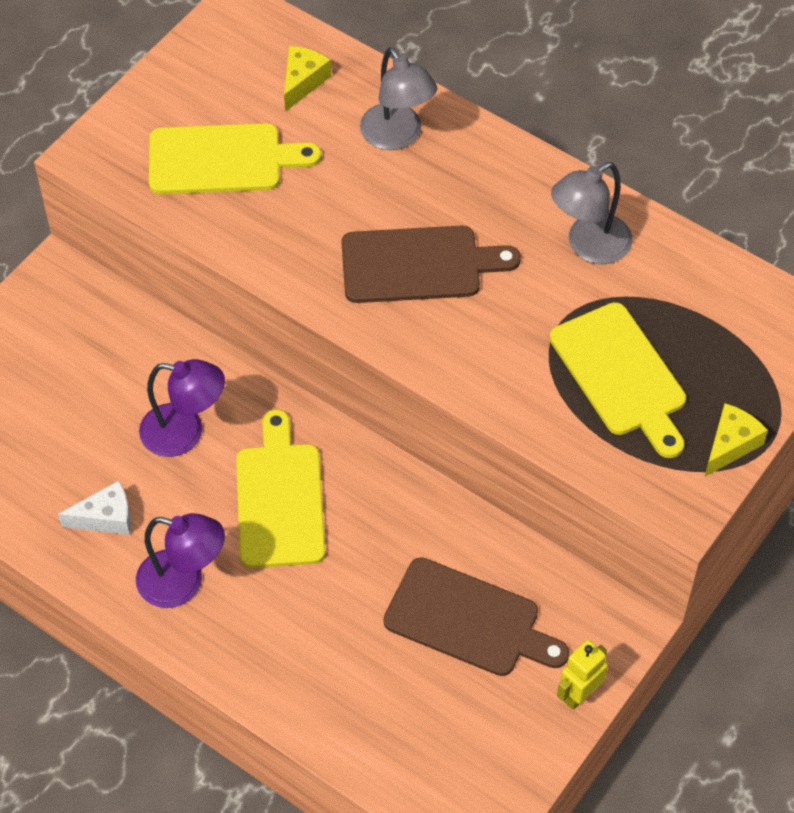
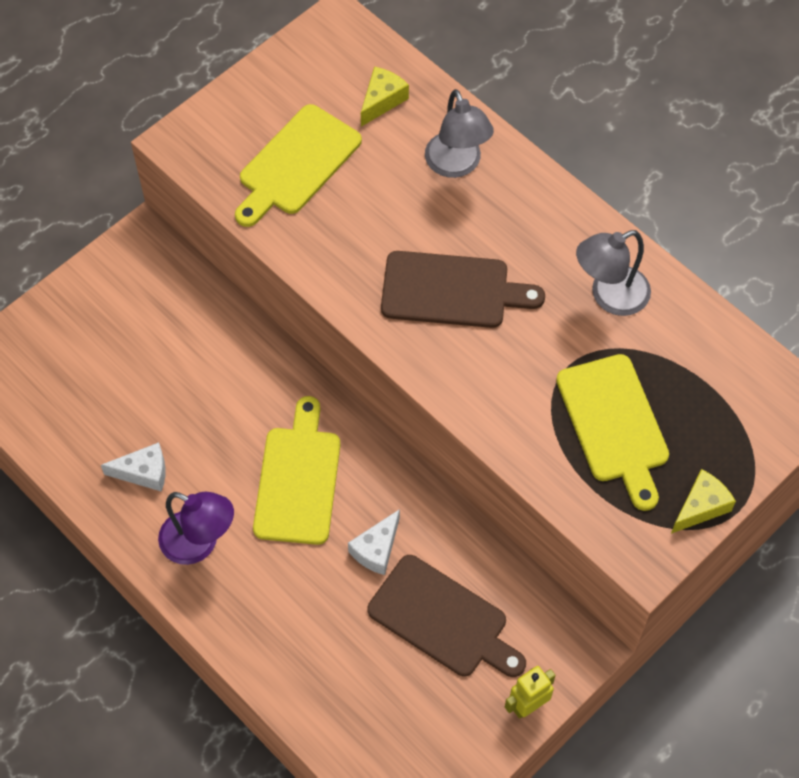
camera: 10 degrees right, 5 degrees up
purple lamp [139,359,225,457] -> none
yellow cutting board [149,123,321,194] -> yellow cutting board turned 120 degrees clockwise [235,104,362,227]
none -> white cheese [348,509,400,575]

